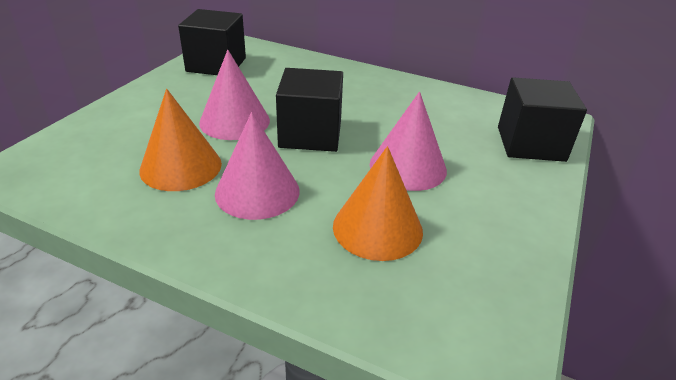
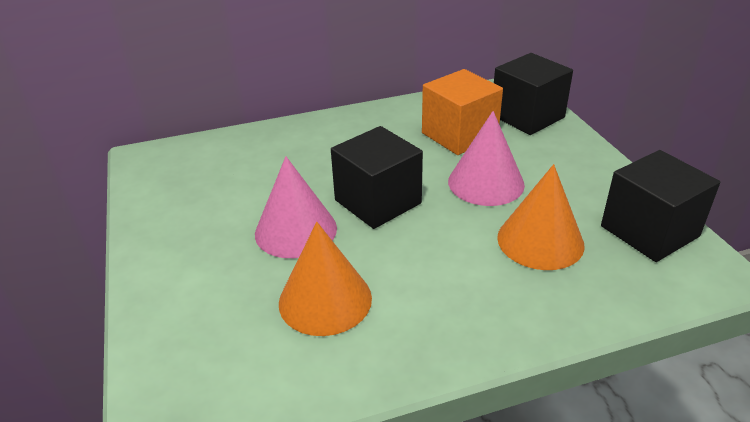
camera: 40 degrees left, 0 degrees up
black cube [178,9,246,75] -> black cube moved to [601,150,720,262]
pink cone [215,112,299,220] -> none
none -> orange cube [422,69,503,155]

